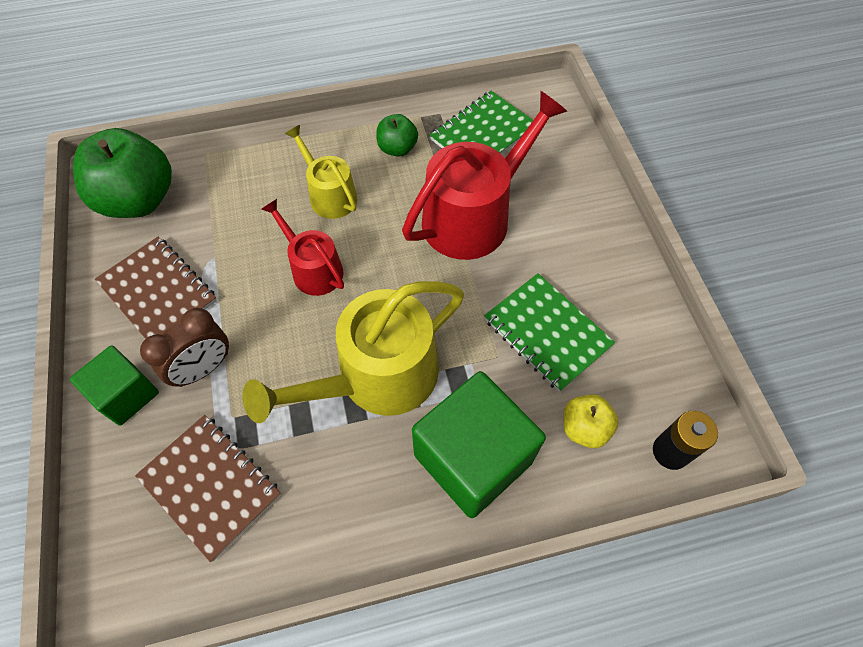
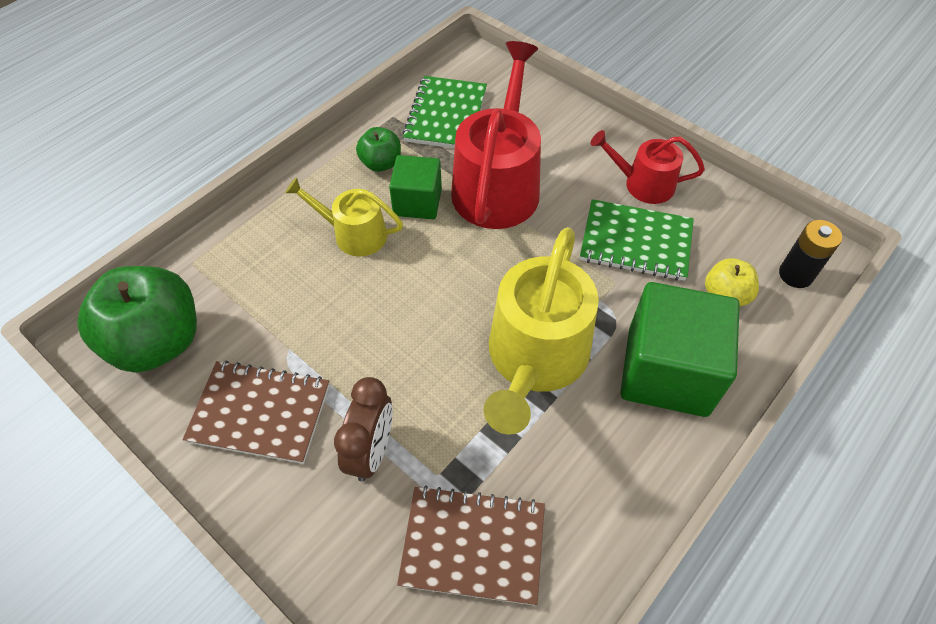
camera: 35 degrees left, 5 degrees down
green cube [70,345,159,426] -> green cube moved to [389,155,442,219]
red watering can [262,199,344,296] -> red watering can moved to [590,130,705,204]

